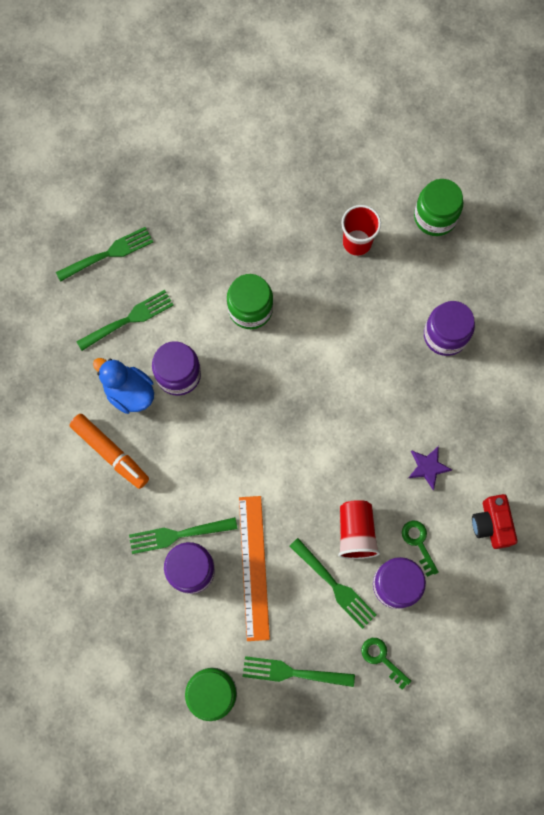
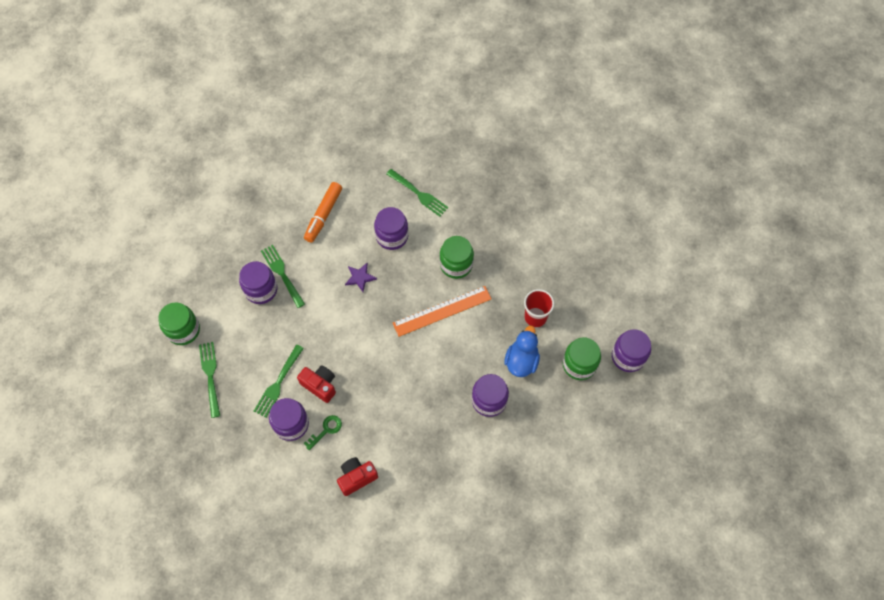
camera: 70 degrees right, 10 degrees down
green fork [56,227,153,282] -> none
blue duck [93,358,154,414] -> blue duck moved to [504,326,540,377]
orange ruler [239,496,270,641] -> orange ruler moved to [393,286,492,337]
red cup [338,500,380,559] -> red camera [297,365,336,403]
green key [361,638,411,690] -> none
purple star [408,446,452,490] -> purple star moved to [345,263,377,292]
none -> purple jar [612,329,651,372]

